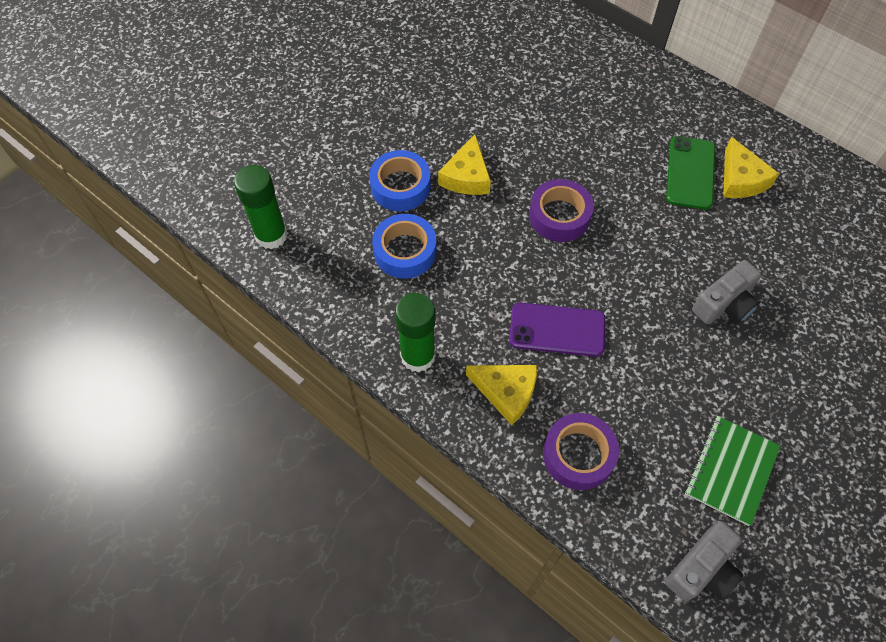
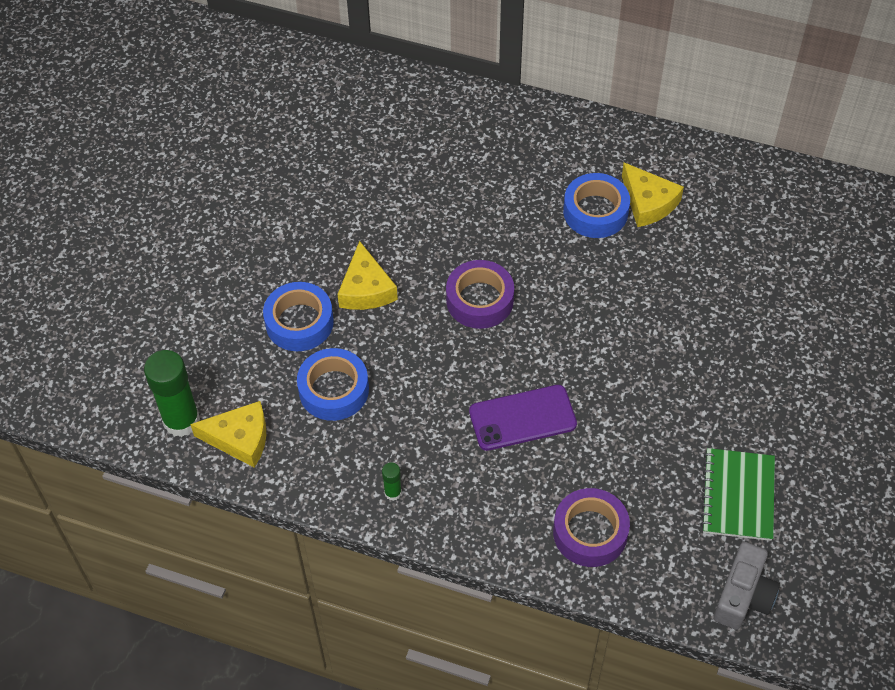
camera: 20 degrees left, 5 degrees down
green glue stick [395,293,436,372] -> green glue stick [382,462,402,501], size x0.46
yellow cheese [466,365,537,425] -> yellow cheese moved to [190,401,266,468]
green phone [666,136,715,210] -> blue tape [563,173,630,238]
grey camera [692,260,761,324] -> none

